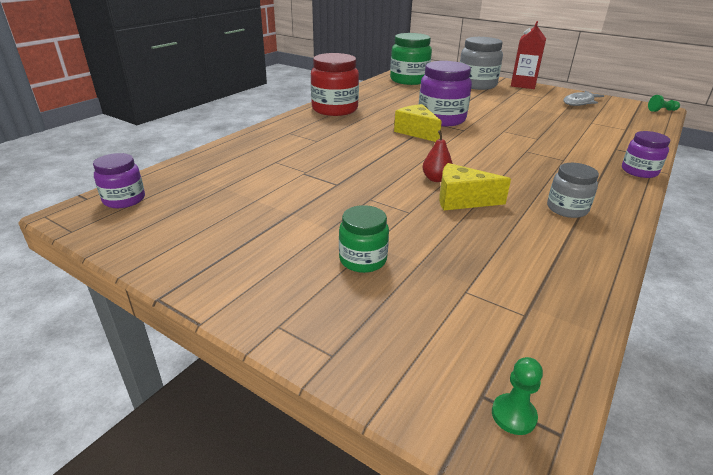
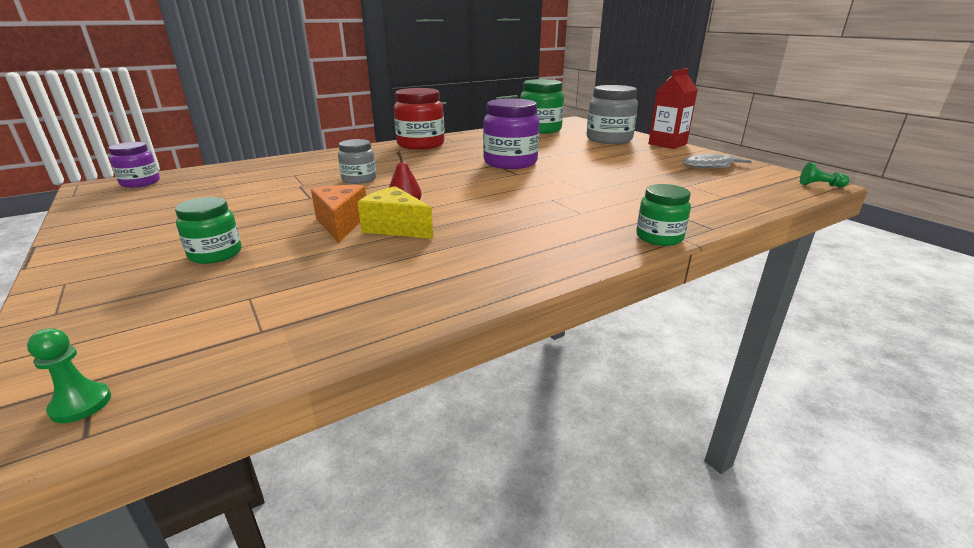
camera: 25 degrees right, 5 degrees down
yellow cheese [394,104,442,142] -> none
grey jar [547,163,599,218] -> grey jar moved to [338,139,376,184]
purple jar [622,131,670,178] -> green jar [636,184,691,246]
none -> orange cheese [311,185,366,243]

